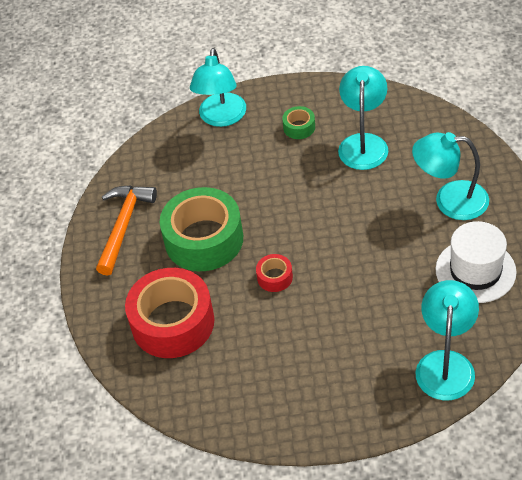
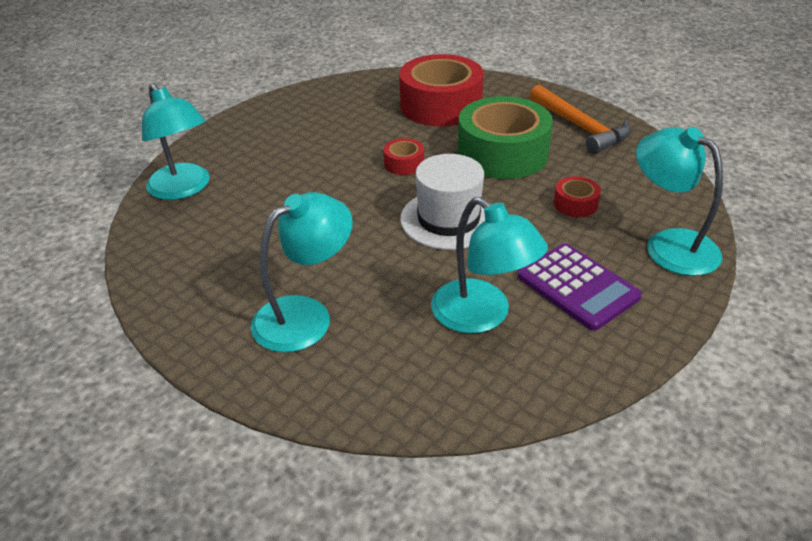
camera: 130 degrees right, 10 degrees down
green tape [282,106,315,139] -> purple calculator [518,243,642,331]
white hat [435,221,517,303] -> white hat moved to [400,154,485,250]
none -> red tape [554,176,601,217]

